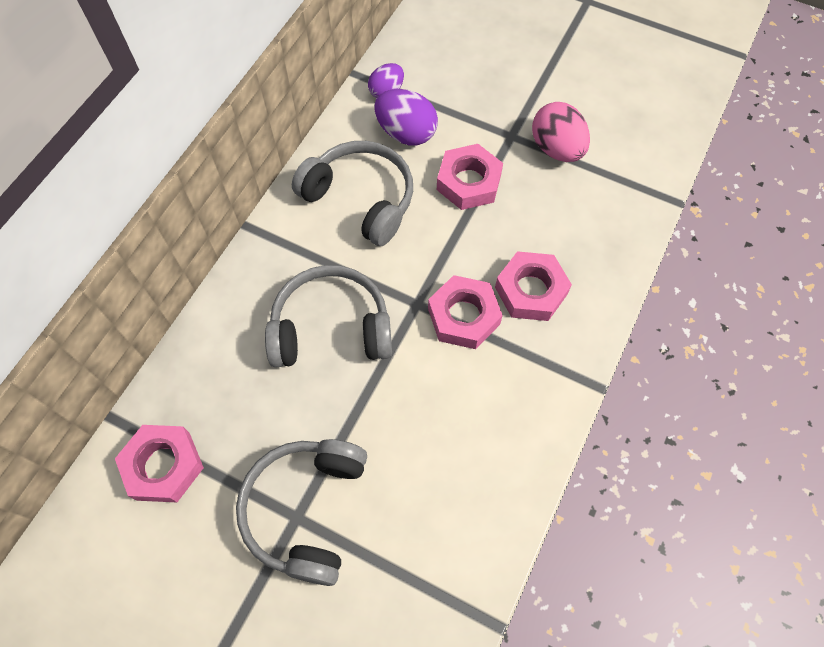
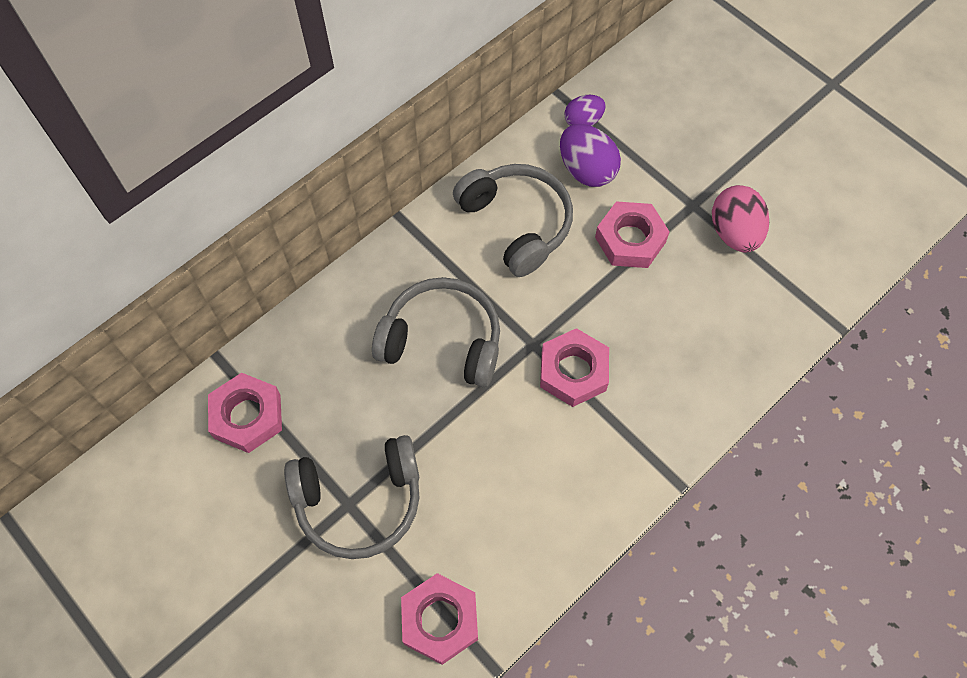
camera: 20 degrees right, 0 degrees up
grey headphones [236,439,367,586] -> grey headphones turned 135 degrees counterclockwise [284,435,420,559]
pink nut [495,251,572,321] -> pink nut moved to [401,573,478,665]

